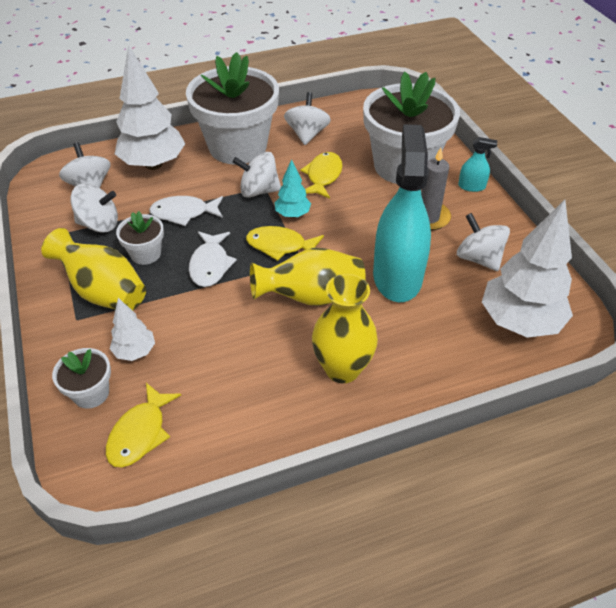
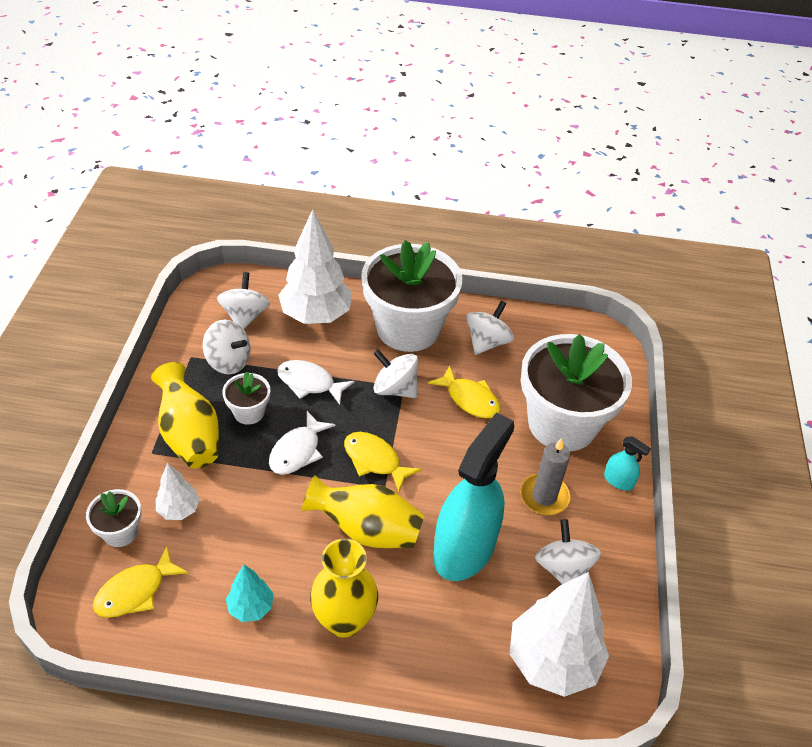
camera: 25 degrees right, 0 degrees up
turquoise tree [274,159,311,218] -> turquoise tree moved to [226,565,274,622]
yellow fish [300,152,343,199] -> yellow fish turned 90 degrees clockwise [428,365,500,418]

